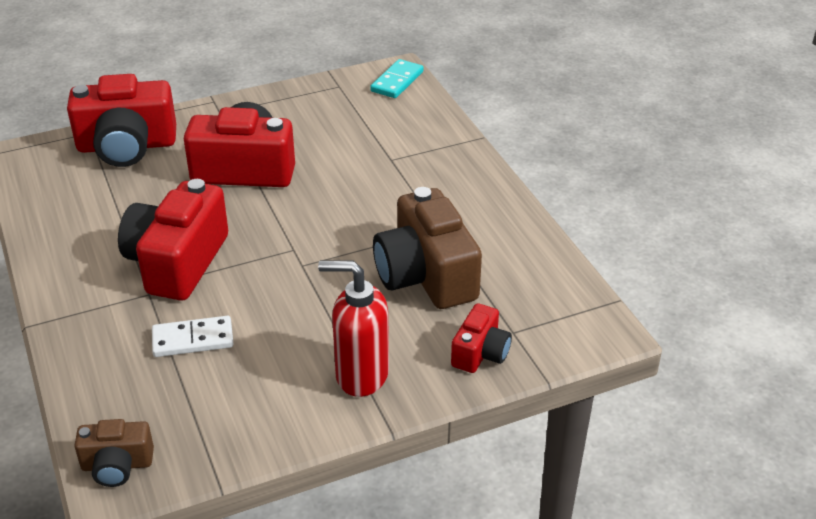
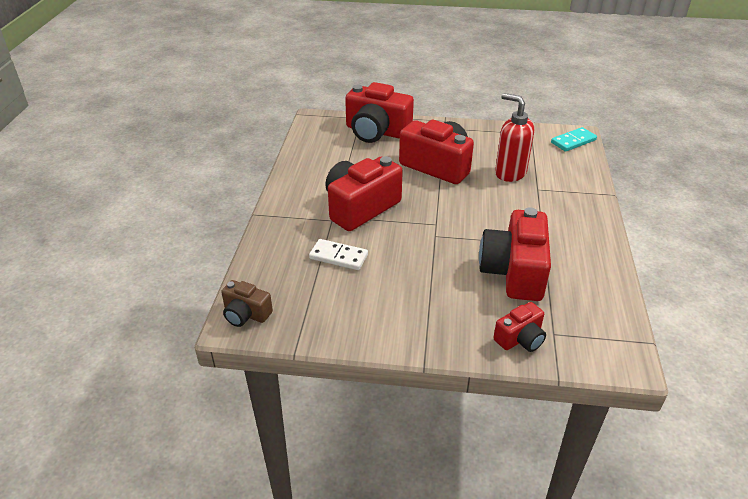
camera: 30 degrees right, 0 degrees up
red soap dispenser [318,261,389,397] -> red soap dispenser moved to [495,93,534,182]
brown camera [373,187,482,309] -> red camera [479,207,551,301]

